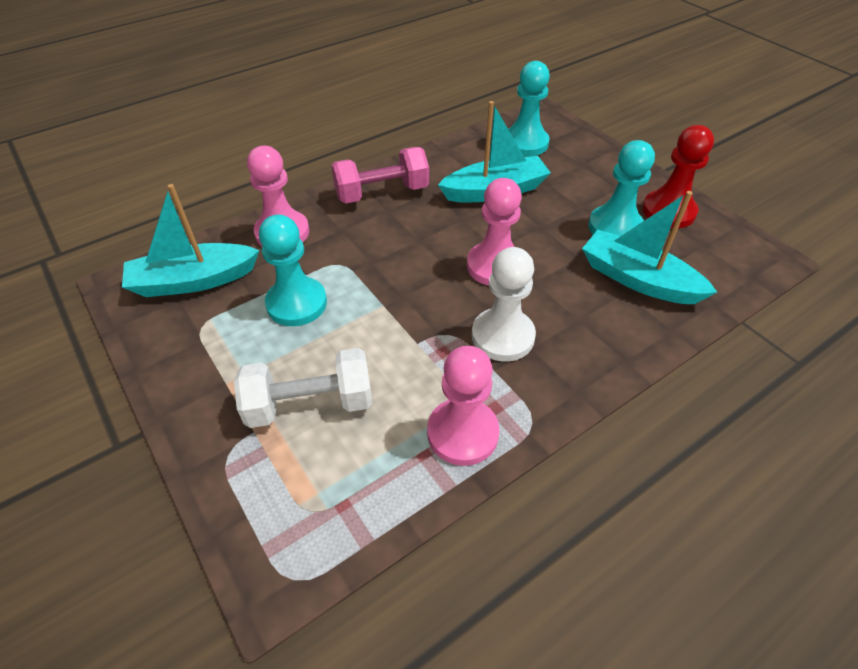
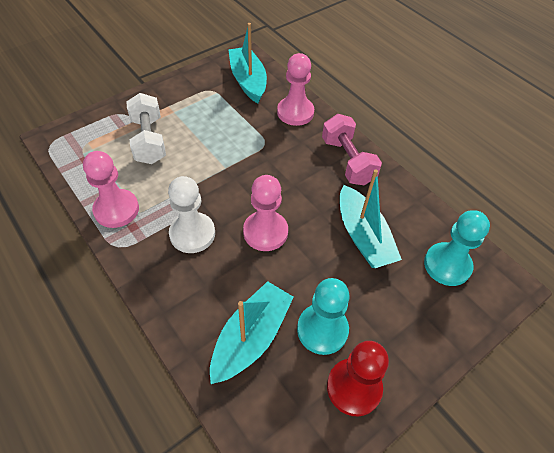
camera: 85 degrees right, 5 degrees up
turquoise pawn [259,215,327,326] -> none

